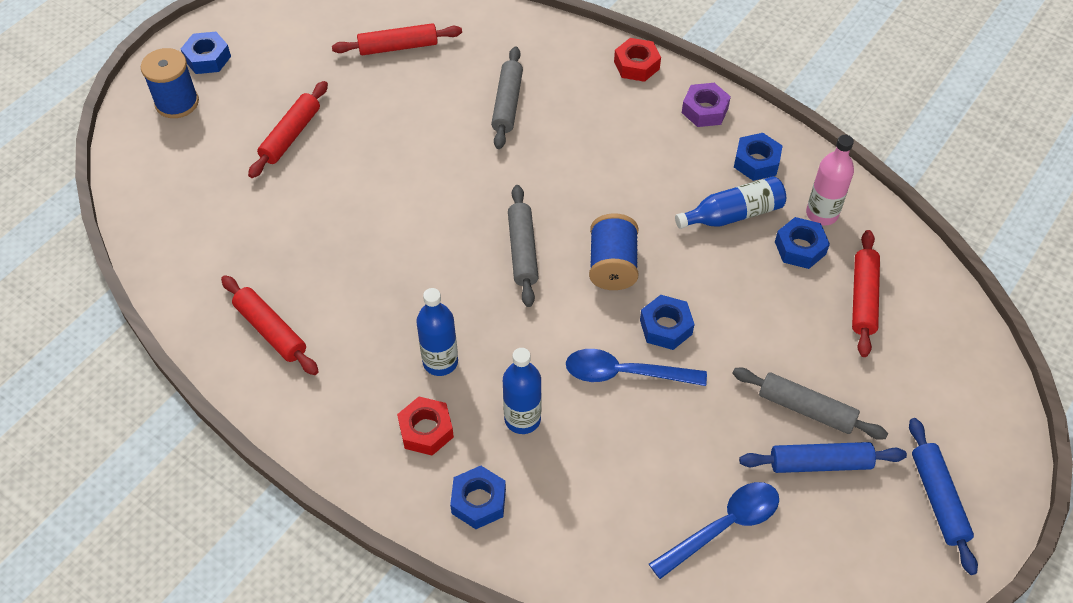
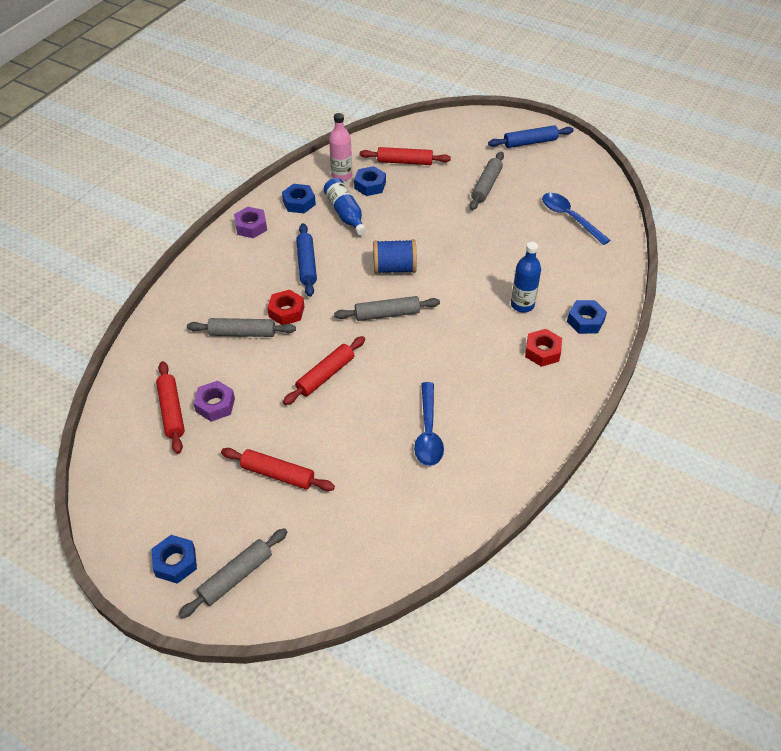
camera: 95 degrees left, 5 degrees down
blue spool [141,48,199,118] -> grey rolling pin [178,528,288,618]
red rolling pin [221,275,319,375] -> red rolling pin moved to [283,336,365,405]
blue bottle [416,288,458,376] -> none
blue spoon [566,349,707,386] -> blue spoon moved to [414,382,444,466]
red nut [614,38,661,82] -> red nut moved to [267,289,305,325]
blue nut [640,295,695,350] -> none
blue rolling pin [739,442,907,473] -> blue rolling pin moved to [296,223,317,297]
none -> purple nut [193,381,235,422]

